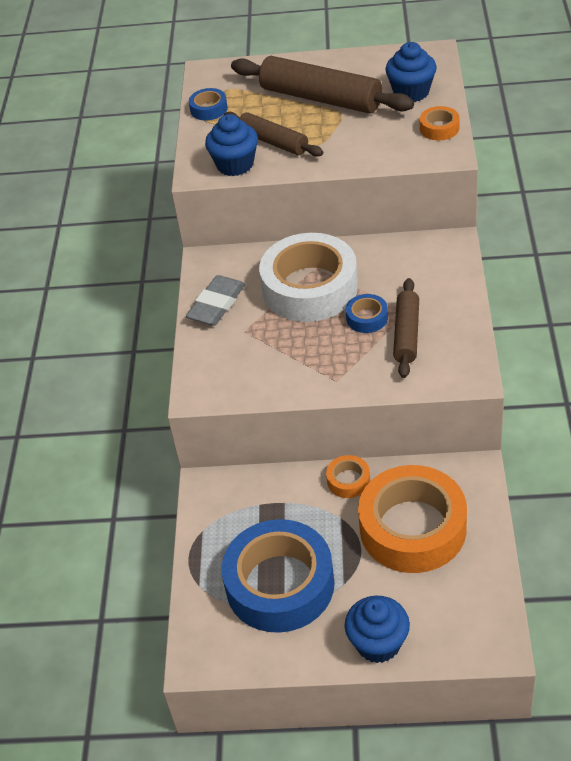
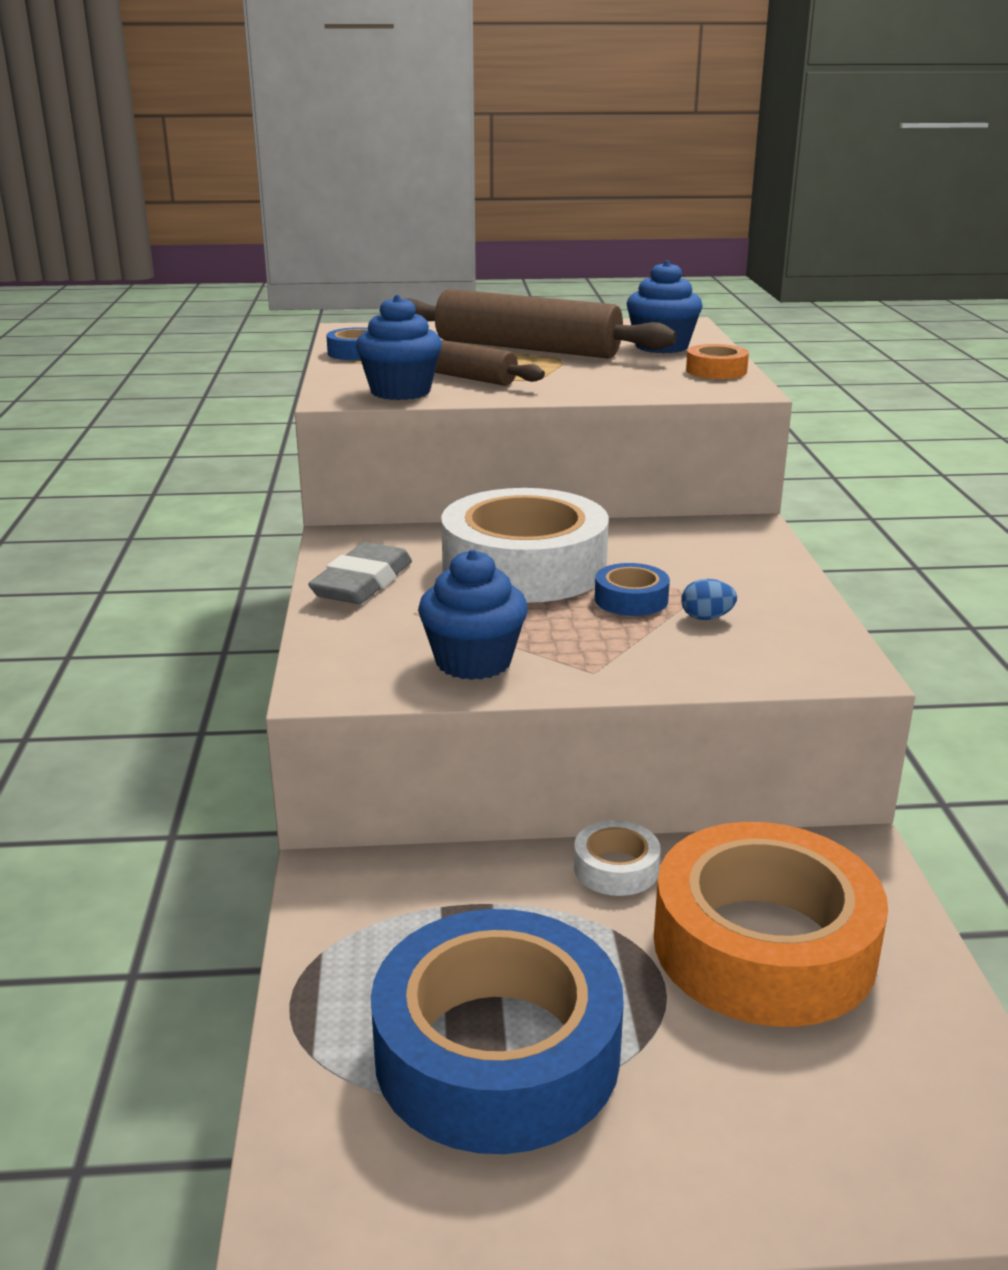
camera: 10 degrees left, 20 degrees down
orange tape [326,455,370,498] -> white tape [574,820,661,896]
blue cupcake [345,596,410,663] -> blue cupcake moved to [418,549,528,680]
brown rolling pin [393,278,419,378] -> blue egg [681,579,737,620]

